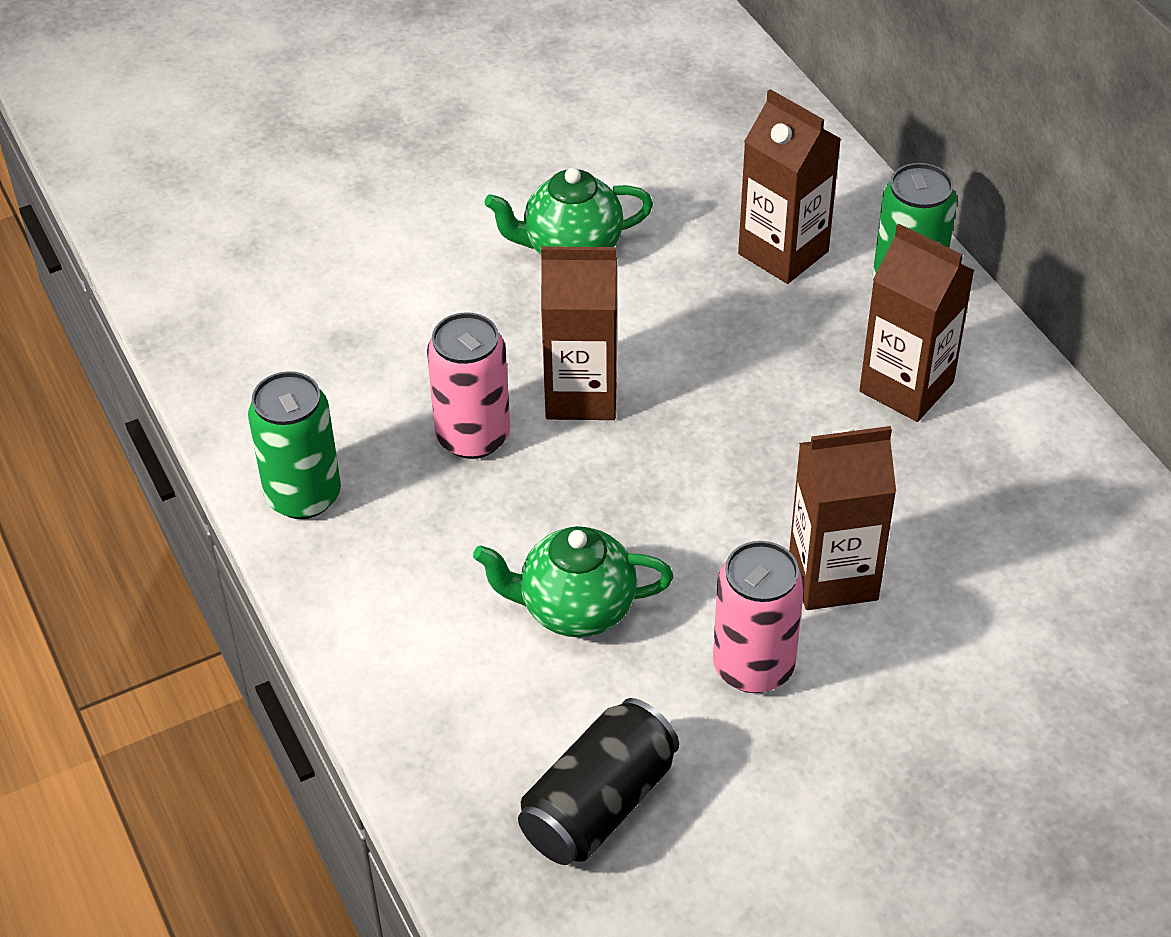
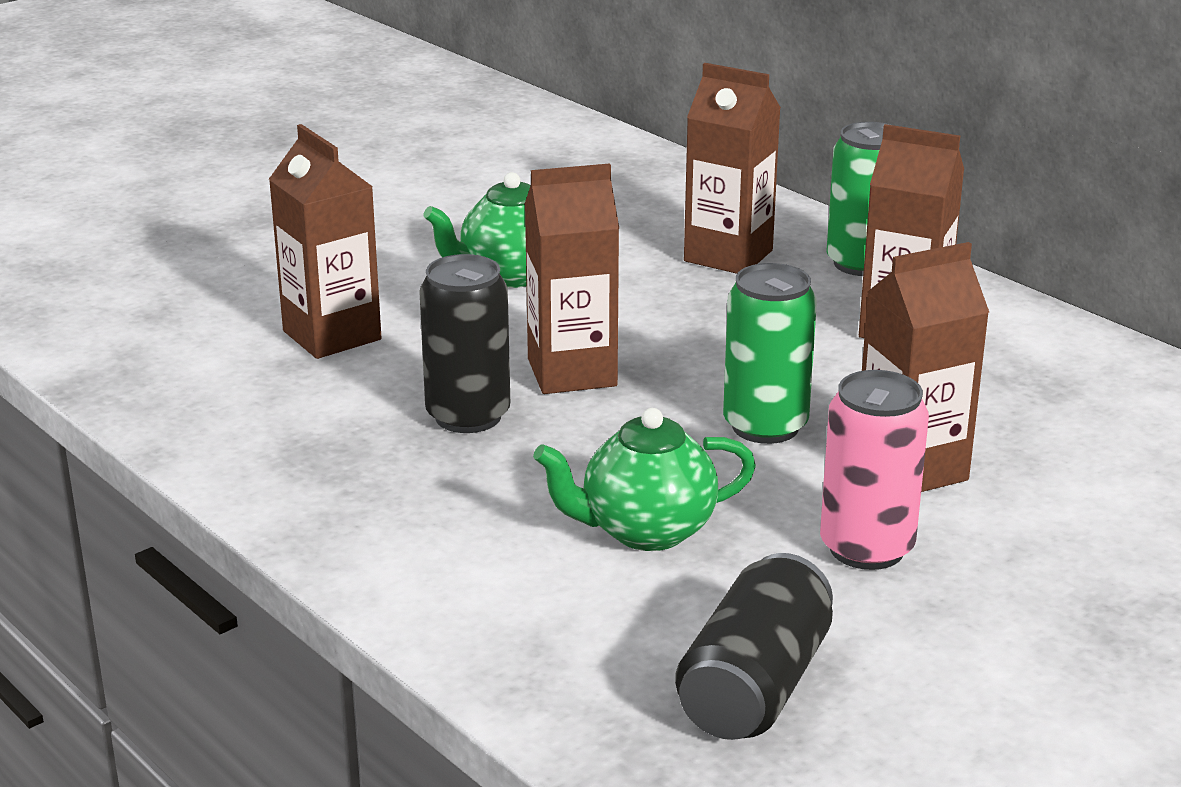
camera: 15 degrees left, 20 degrees down
green can [248,371,341,519] -> green can moved to [723,263,817,444]
pink can [427,312,510,459] -> black can [419,254,510,433]
none -> brown carton [269,124,381,359]

